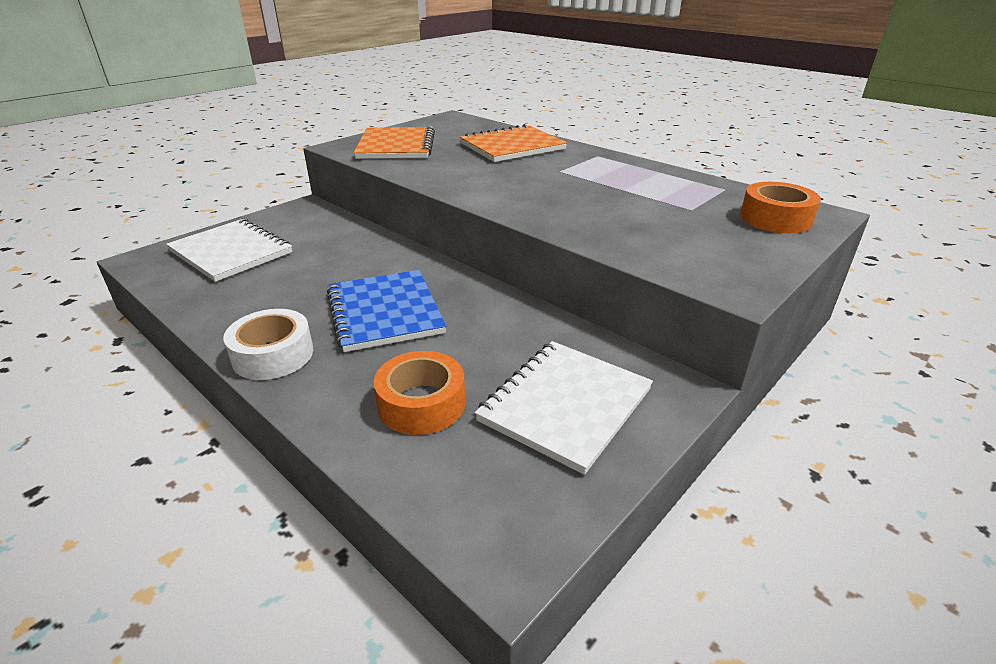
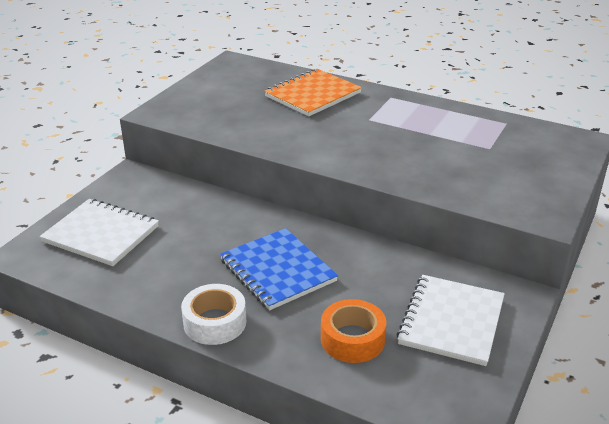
camera: 15 degrees left, 0 degrees up
orange notebook [354,126,435,159] -> none
orange tape [740,182,821,233] -> none

